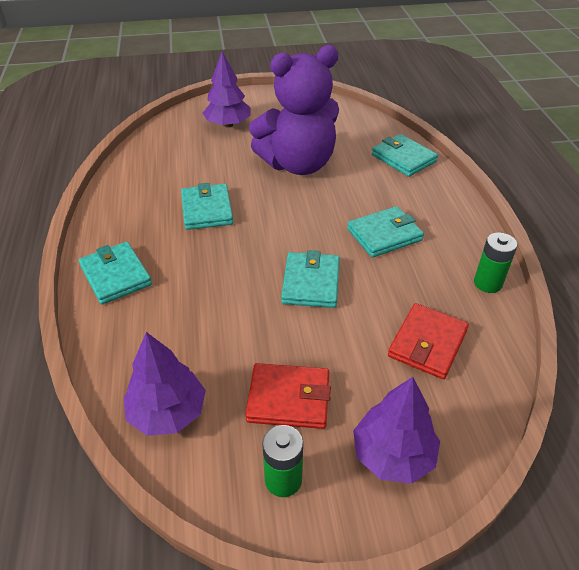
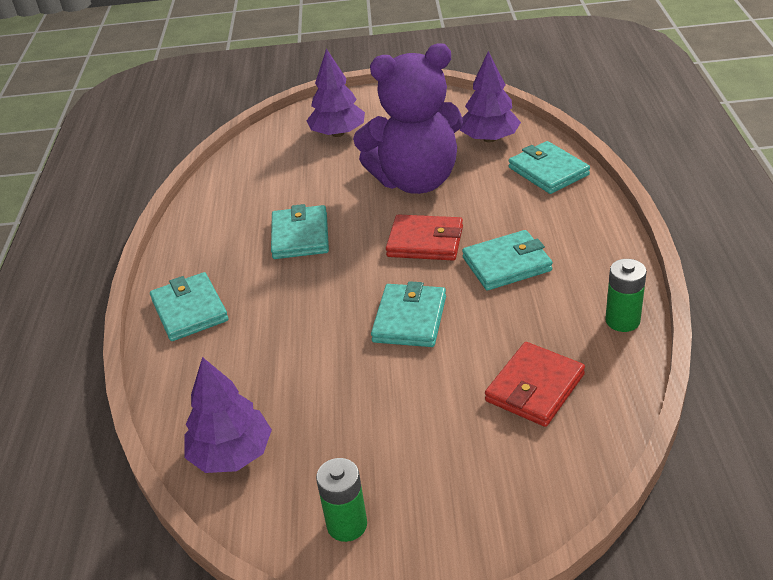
camera: 10 degrees right, 5 degrees down
red wallet [245,363,331,429] -> red wallet moved to [386,215,463,261]
purple tree [353,377,440,484] -> purple tree moved to [460,51,521,142]

